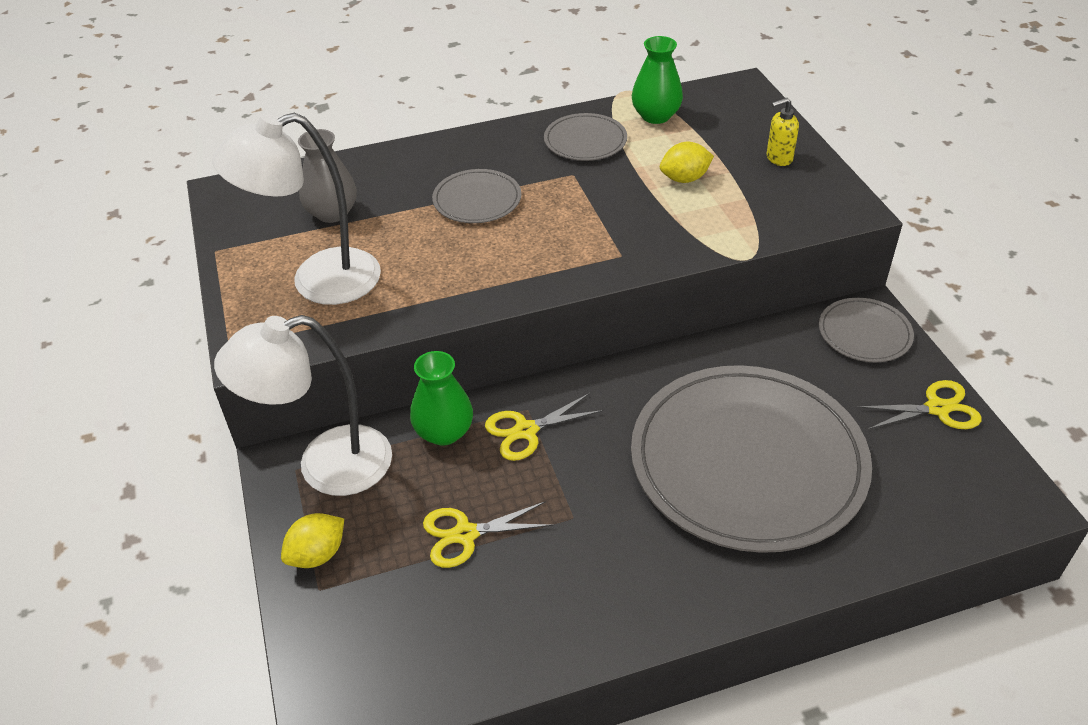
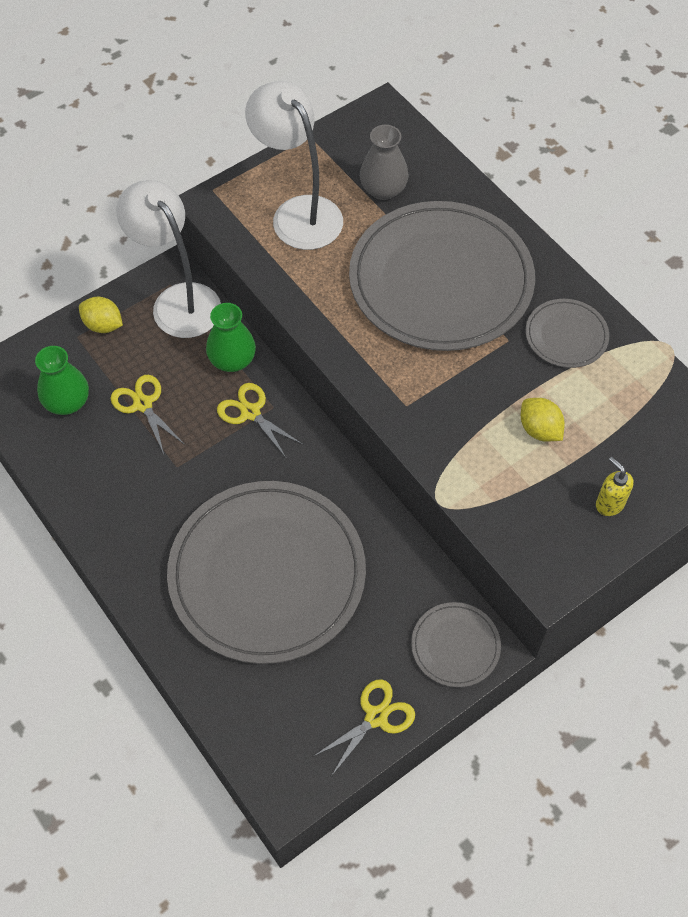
camera: 70 degrees right, 15 degrees up
grey plate [432,169,521,223] -> grey plate [349,201,535,351], size x2.27
green vase [632,36,683,124] -> green vase moved to [35,346,89,415]
yellow scissors [857,380,982,430] -> yellow scissors turned 105 degrees counterclockwise [314,679,415,775]

